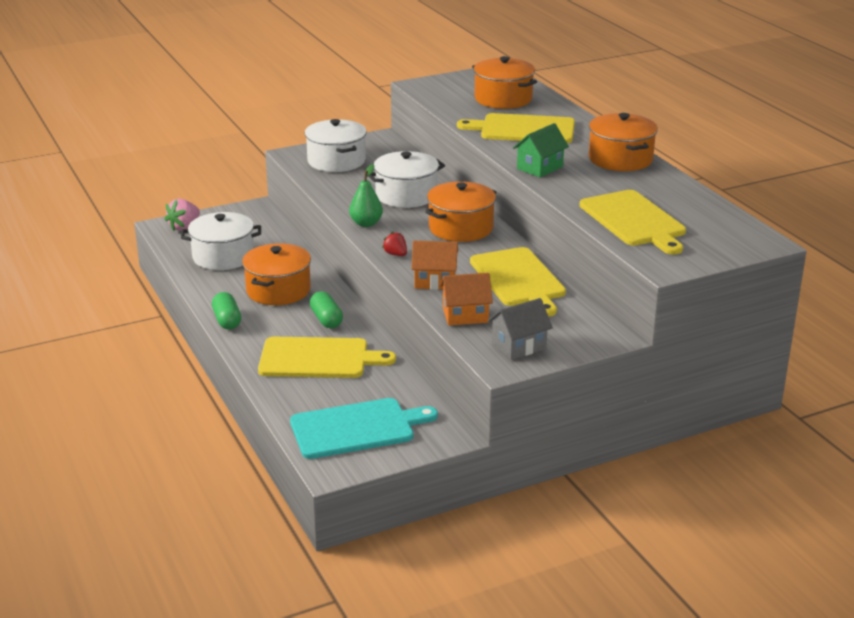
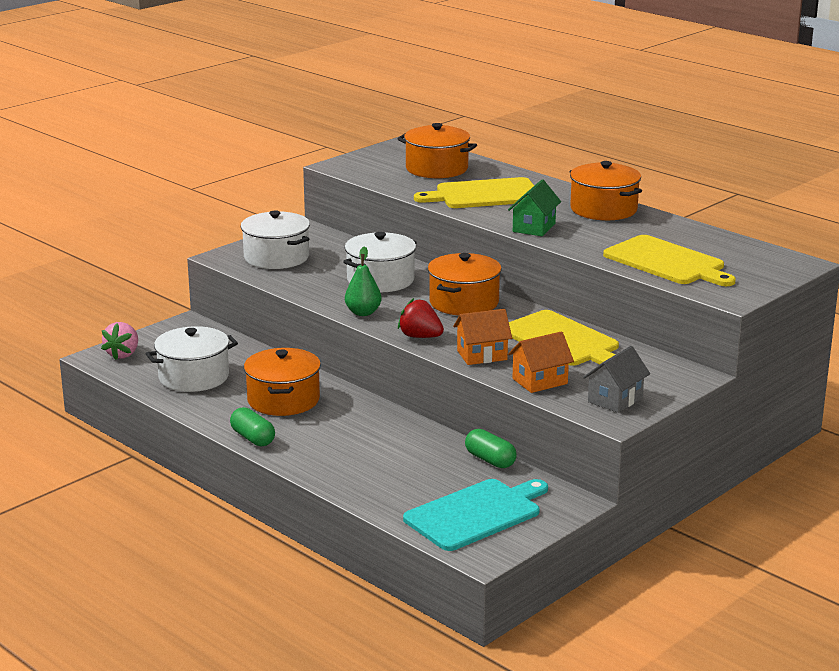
camera: 20 degrees left, 5 degrees down
yellow cutting board [258,337,396,378] -> none
green capsule [310,291,343,328] -> green capsule moved to [465,429,517,468]
red strawberry [382,232,407,256] -> red strawberry [398,298,444,338], size x1.54

